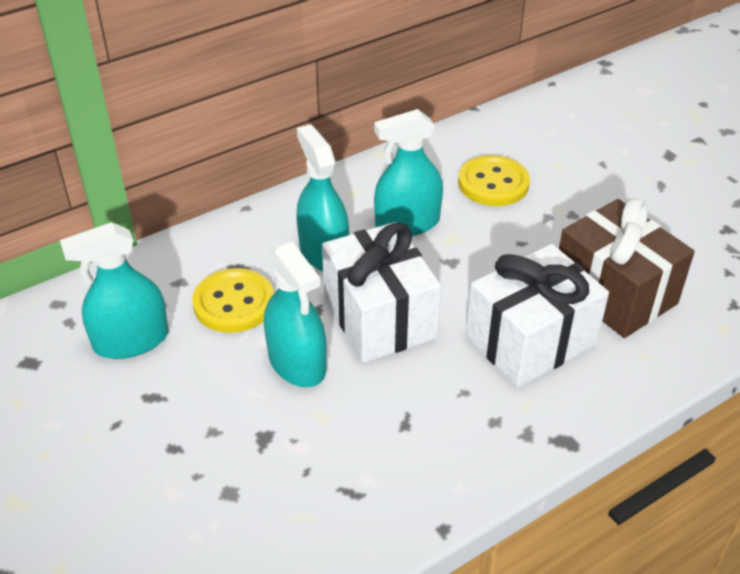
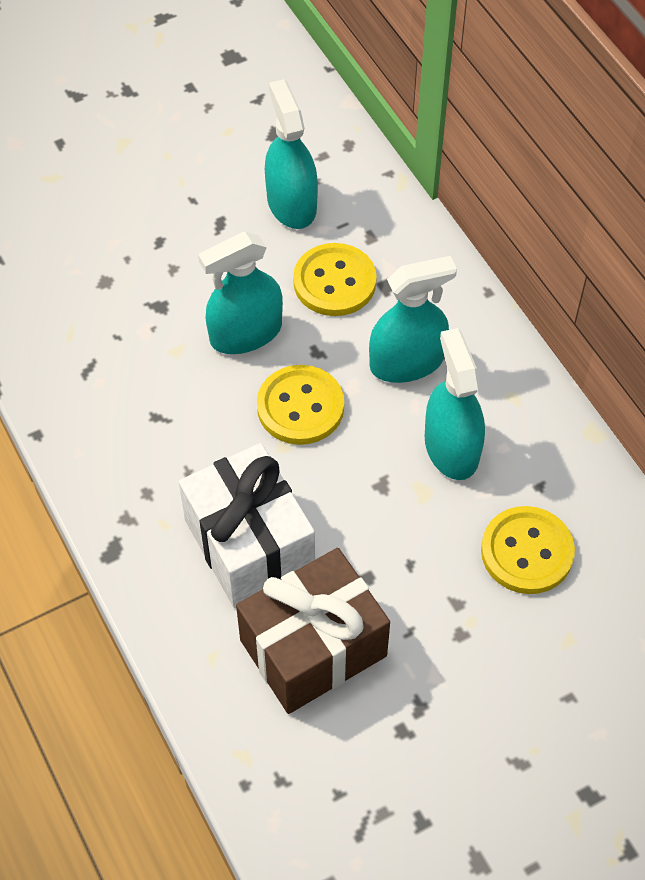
camera: 95 degrees right, 15 degrees up
white gift [322,222,441,363] -> yellow button [257,365,344,445]

